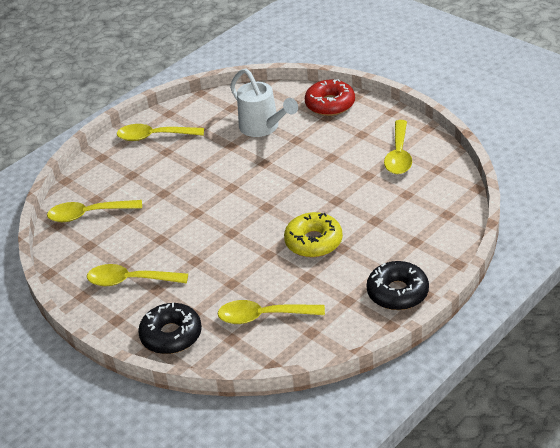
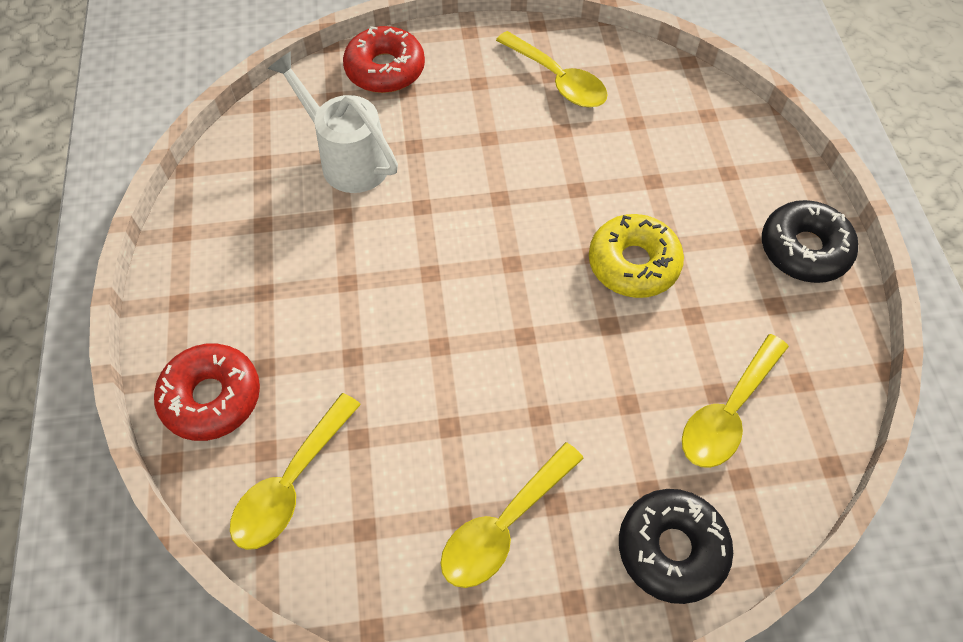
camera: 55 degrees left, 20 degrees up
yellow spoon [117,124,204,141] -> none
white watering can [230,68,298,137] -> white watering can turned 135 degrees counterclockwise [268,51,398,193]
none -> red donut [154,343,260,441]

